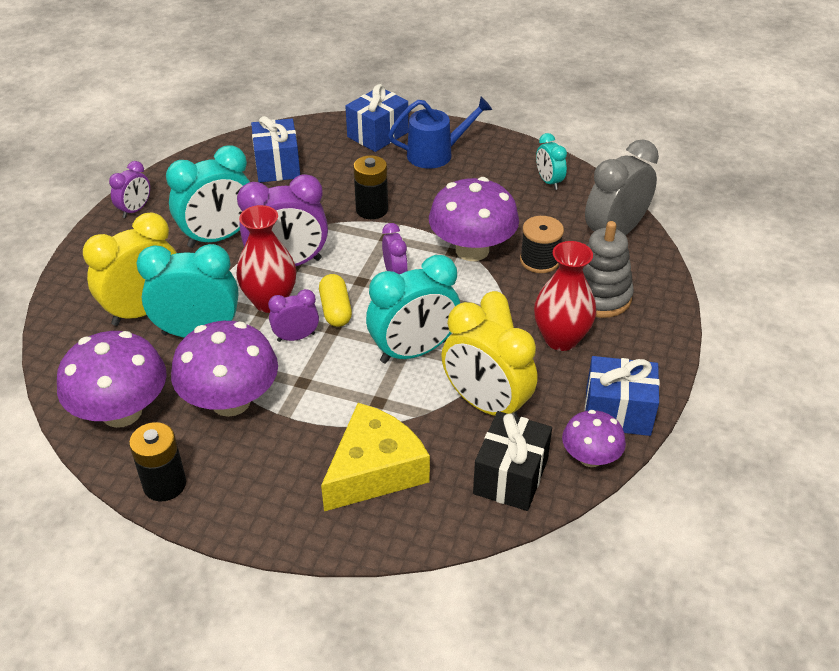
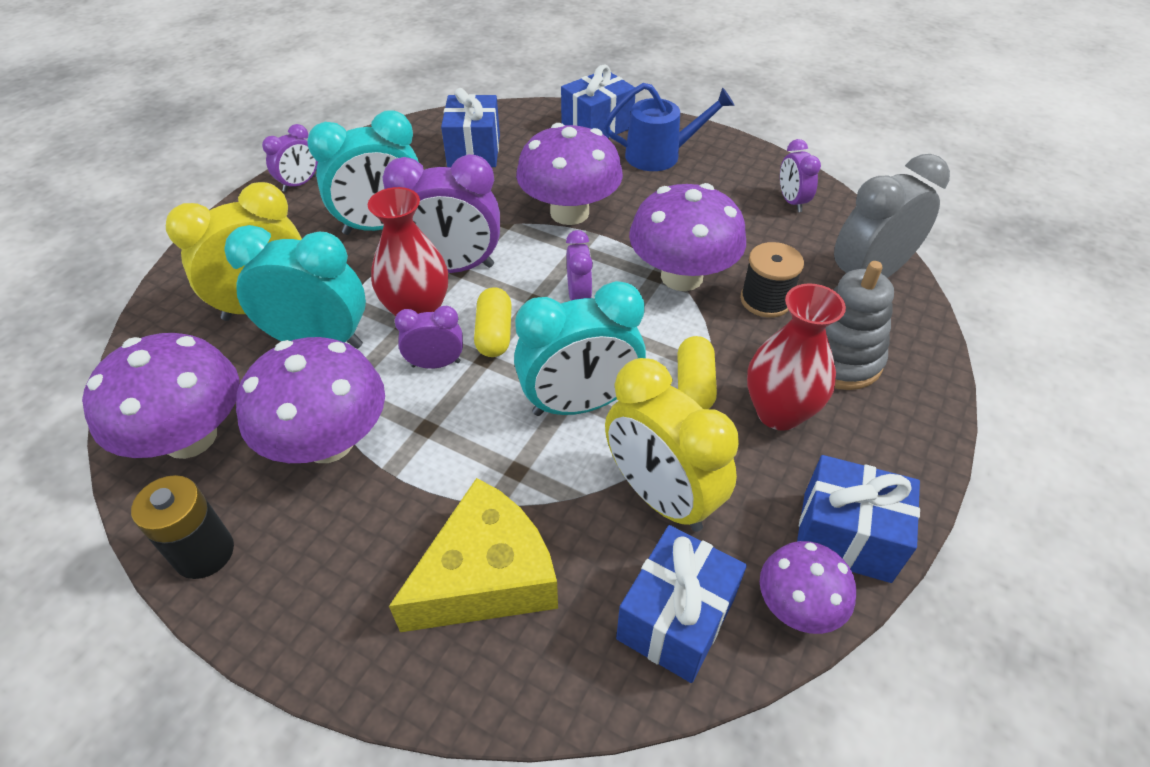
camera: 10 degrees right, 5 degrees up
black battery [353,155,388,219] -> purple mushroom [516,123,623,225]
black gift [473,411,552,511] -> blue gift [616,525,747,683]
turquoise clock [536,133,567,190] -> purple clock [780,139,821,212]

